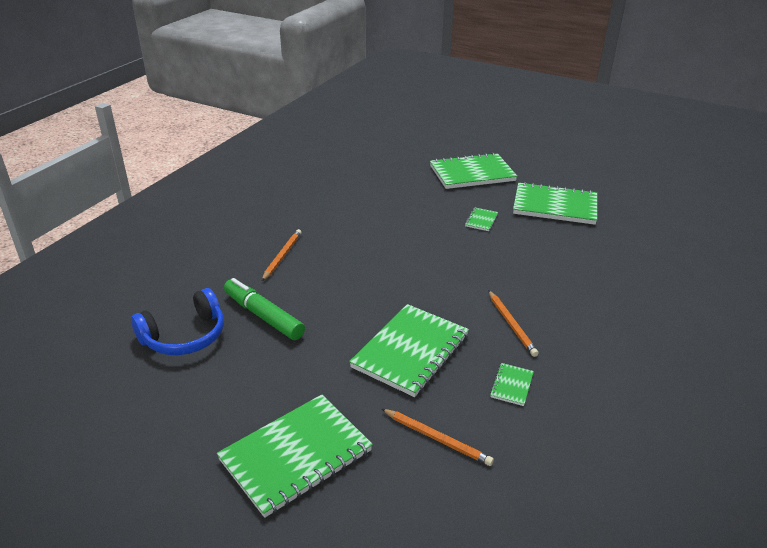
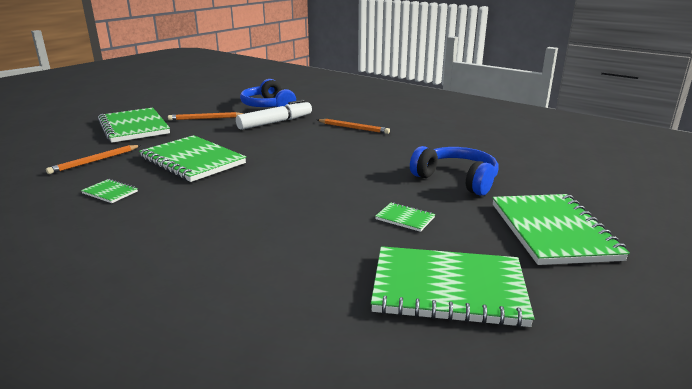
camera: 100 degrees right, 10 degrees down
green marker [224,278,305,340] -> white marker [236,99,312,130]
orange pencil [488,290,539,357] -> orange pencil moved to [168,112,244,120]
green notebook [513,182,597,225] -> green notebook turned 75 degrees clockwise [371,246,534,327]
none -> blue headphones [410,146,499,196]

